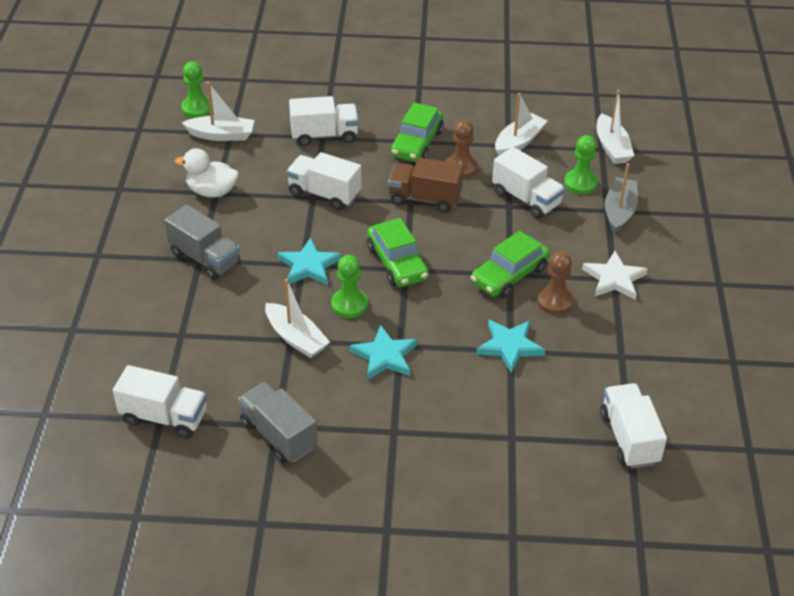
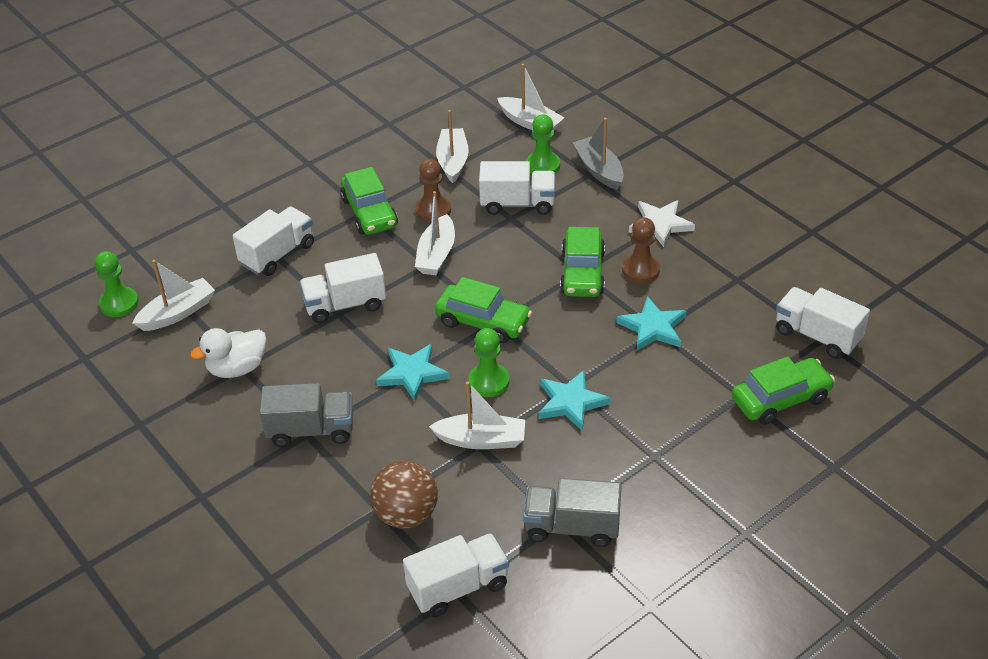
camera: 40 degrees left, 0 degrees up
brown truck [388,157,464,213] -> white boat [415,191,455,275]
none -> brown ball [370,460,438,529]
none -> green car [732,357,835,425]

